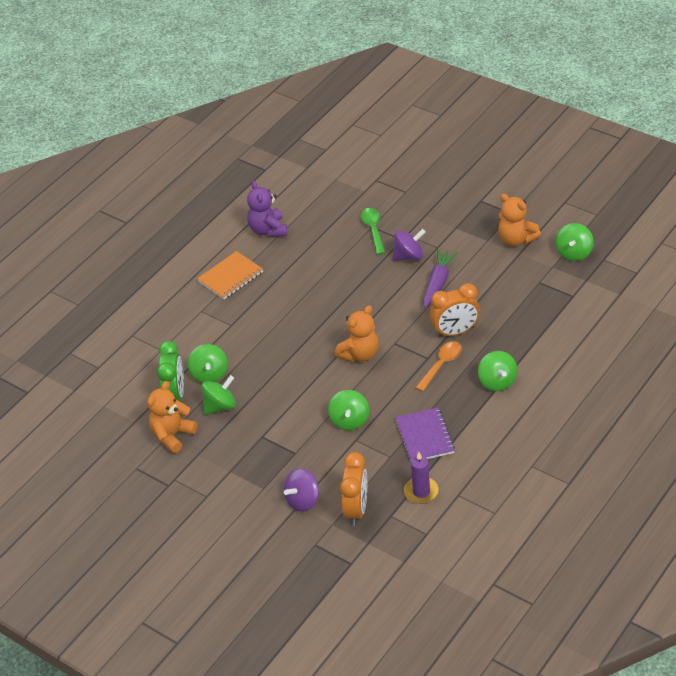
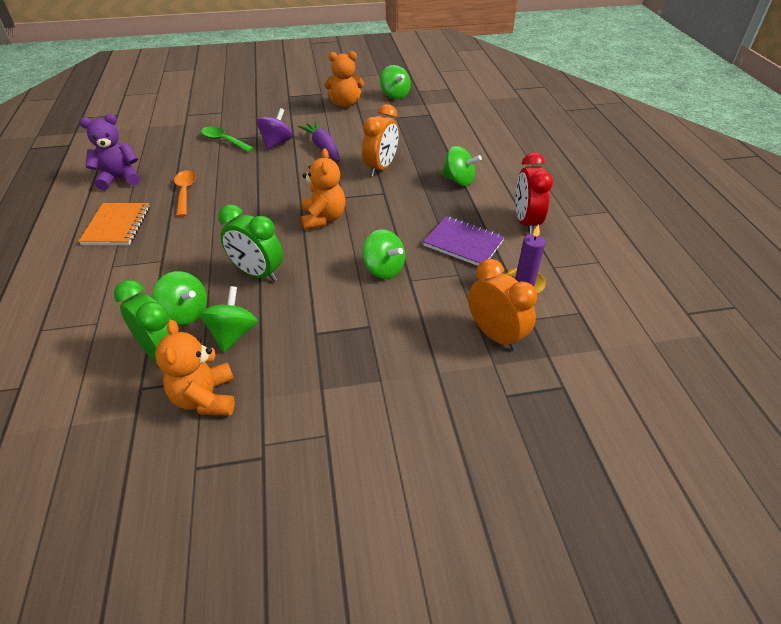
camera: 50 degrees left, 0 degrees up
purple teddy bear [247,181,287,237] -> purple teddy bear turned 135 degrees clockwise [79,114,140,190]
purple spinning top [283,469,319,512] -> none
orange spoon [416,341,462,392] -> orange spoon moved to [174,170,196,217]
none -> green clock [218,204,283,282]
none -> red clock [515,152,553,234]

